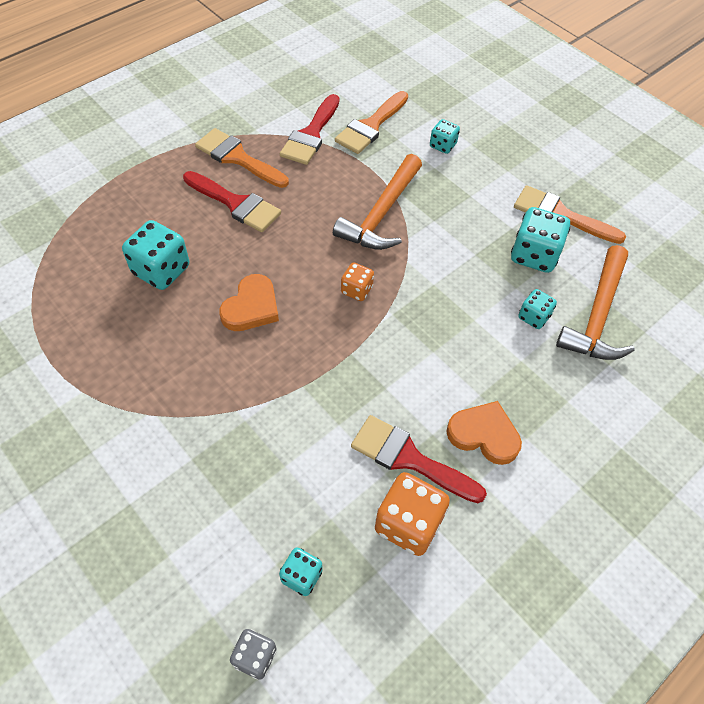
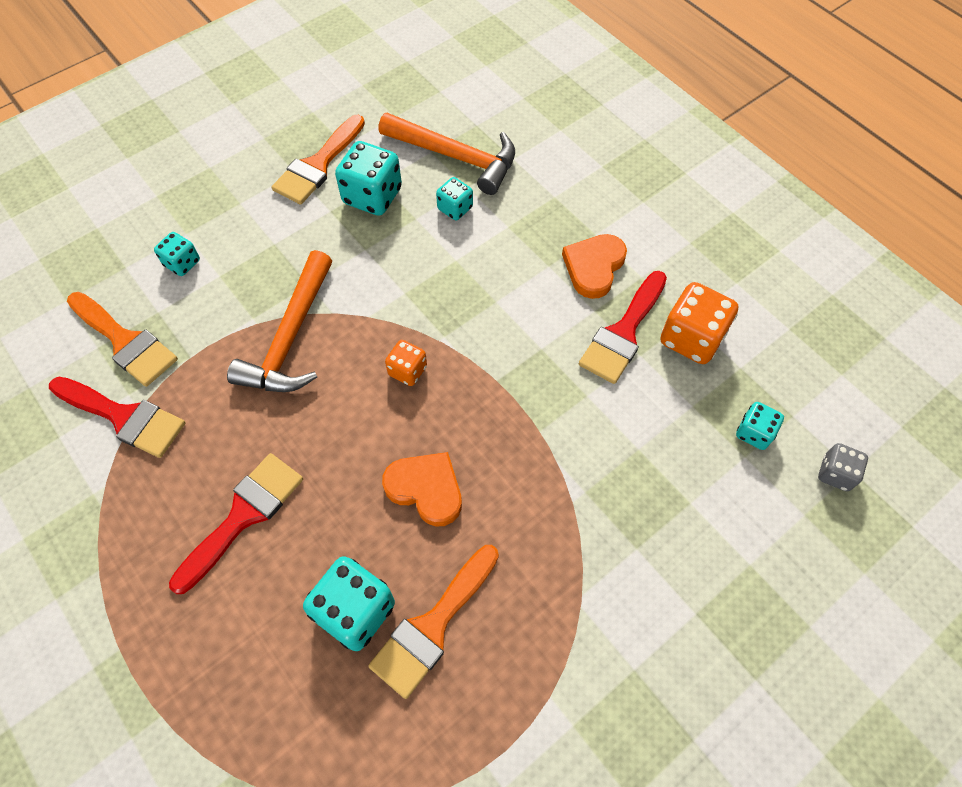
camera: 85 degrees left, 5 degrees up
orange brush [195,128,289,188] -> orange brush moved to [368,545,499,699]
orange hammer [333,154,422,250] -> orange hammer turned 75 degrees clockwise [227,250,332,392]

